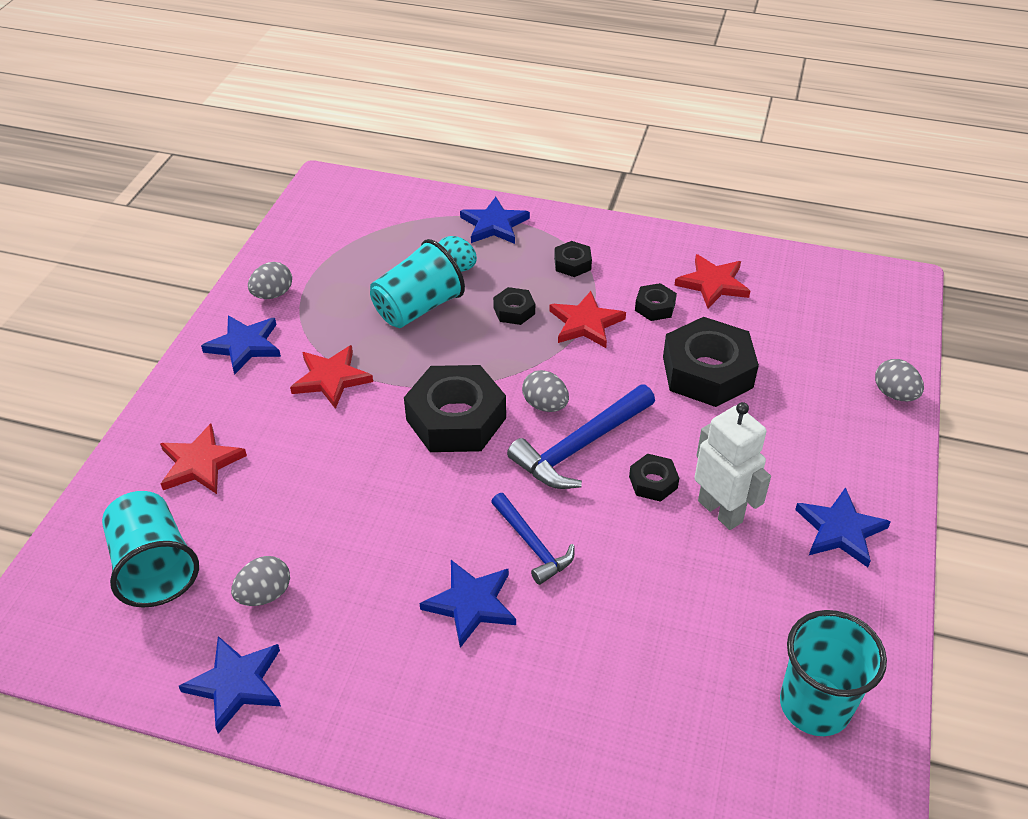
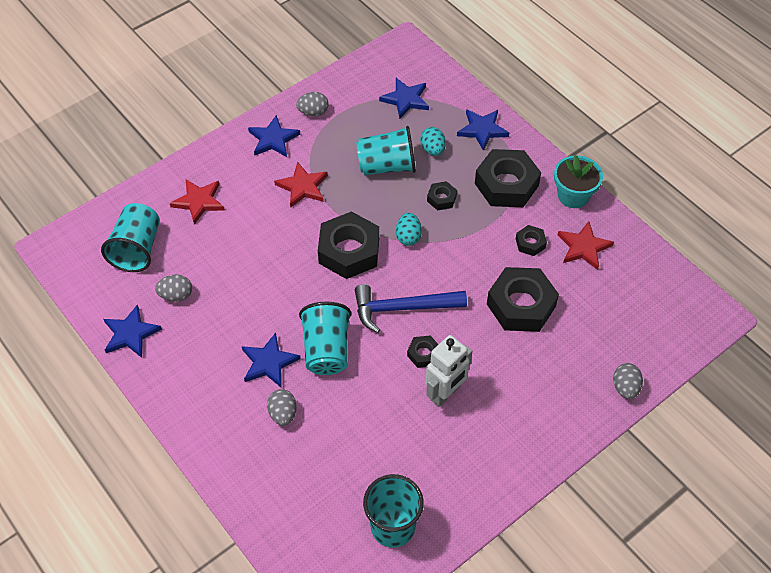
camera: 35 degrees right, 10 degrees up
blue hammer [491,493,575,585] -> turquoise cup [299,302,351,375]
grey egg [522,370,569,412] -> grey egg moved to [267,389,297,426]
red star [549,291,626,348] -> none
black nut [554,241,592,277] -> black nut [475,149,541,207], size x2.12
white robot [694,402,771,530] -> white robot turned 45 degrees clockwise [426,335,472,407]
blue star [795,487,891,567] -> blue star moved to [379,78,429,119]
none -> turquoise egg [396,213,422,246]
none -> turquoise flower pot [554,155,603,208]

